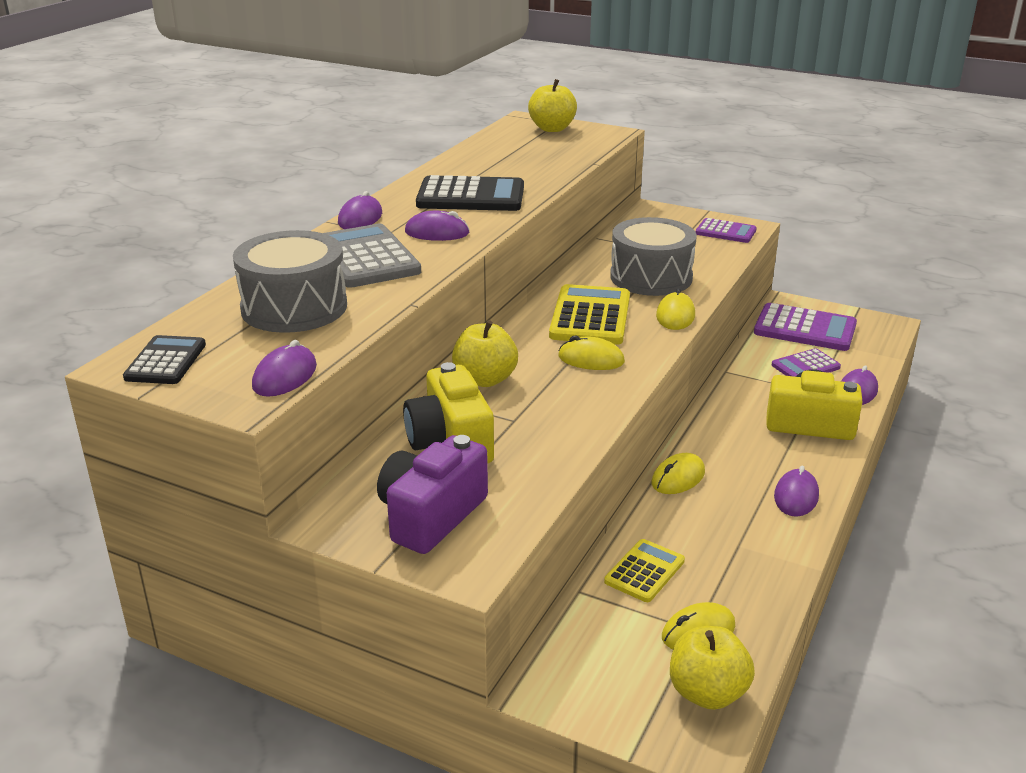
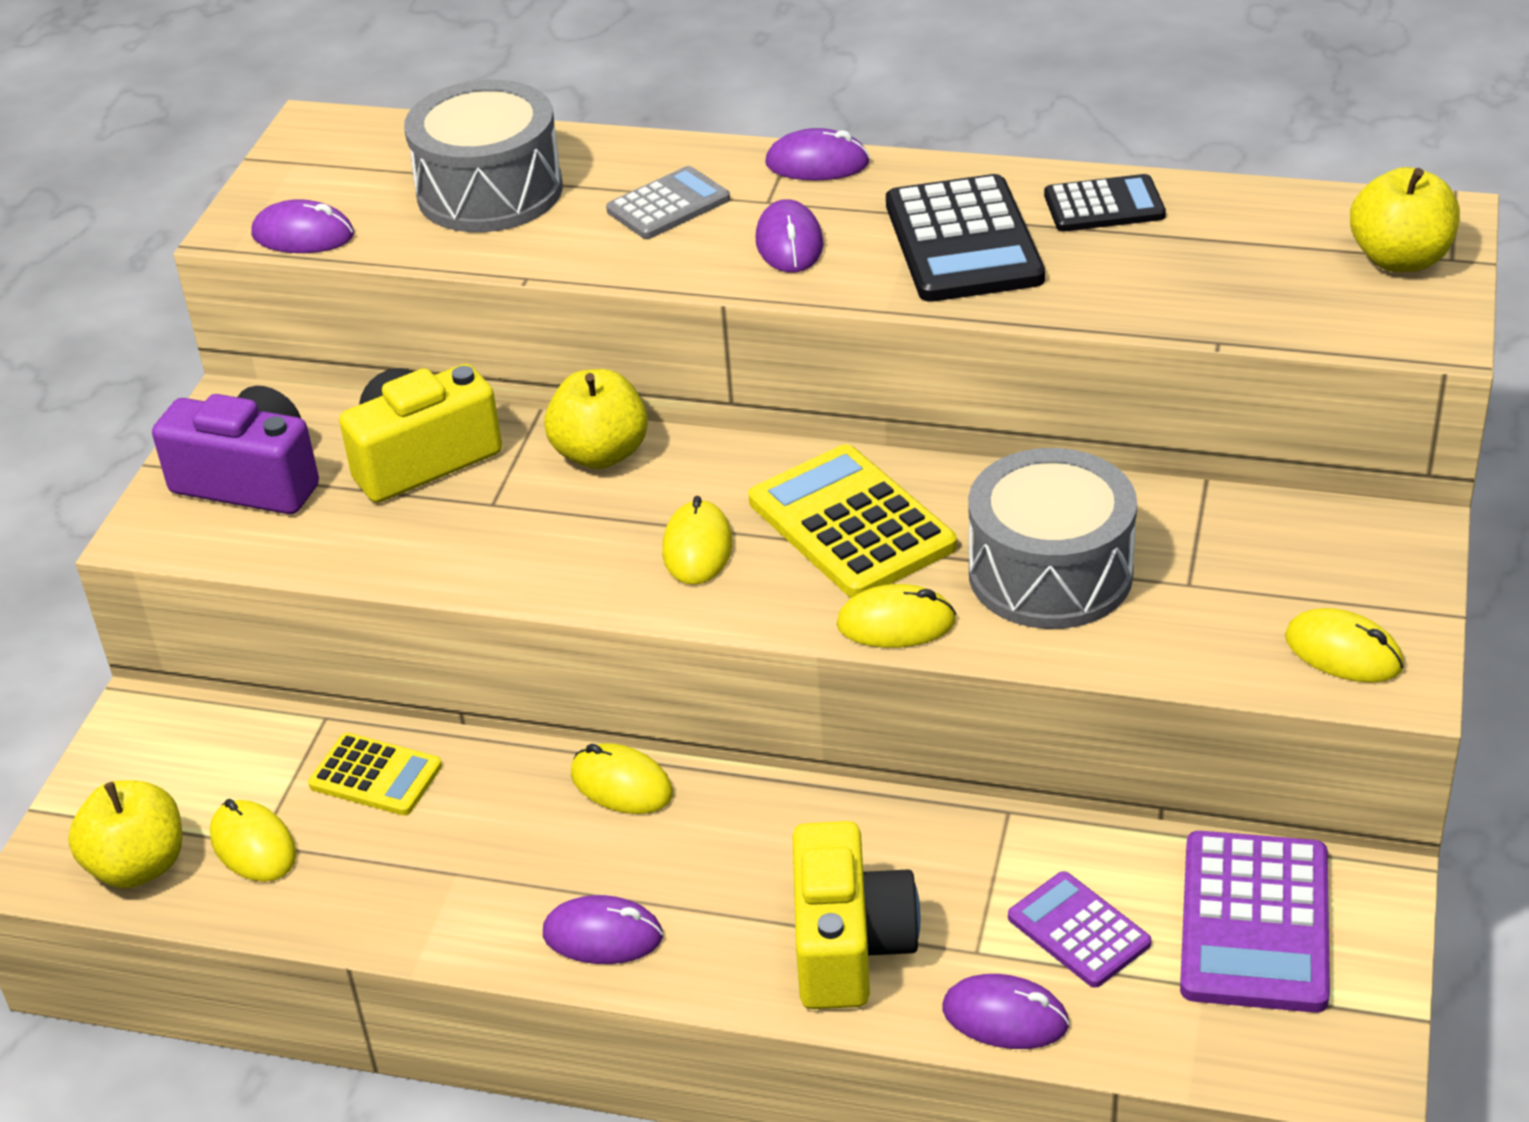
camera: 80 degrees right, 10 degrees up
black calculator [123,335,206,384] -> black calculator moved to [1044,174,1166,231]
grey calculator [323,224,421,288] -> grey calculator [606,166,730,239], size x0.59
yellow calculator [549,284,630,345] -> yellow calculator turned 120 degrees counterclockwise [749,444,957,598]
purple calculator [696,218,757,243] -> yellow mouse [1285,608,1404,683]

